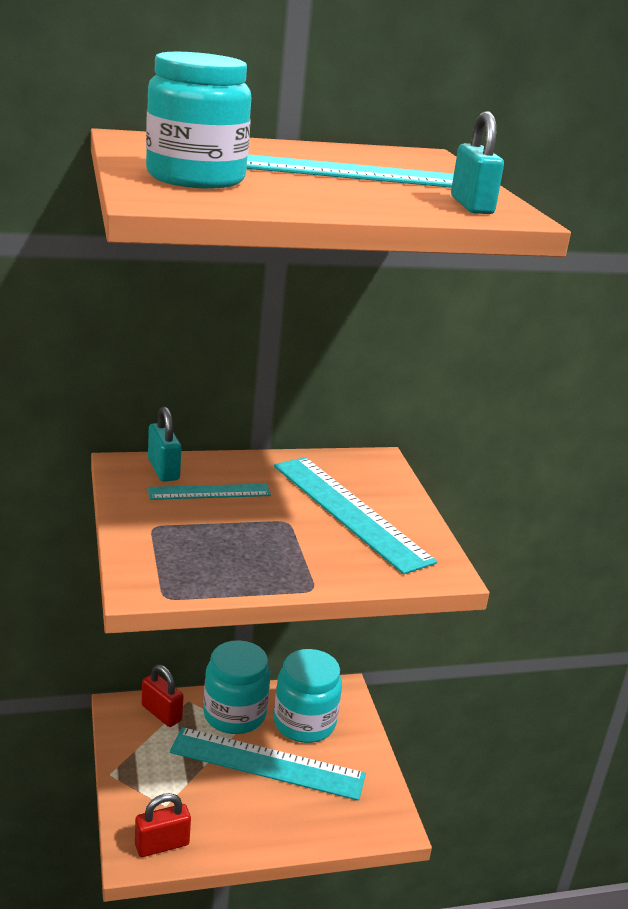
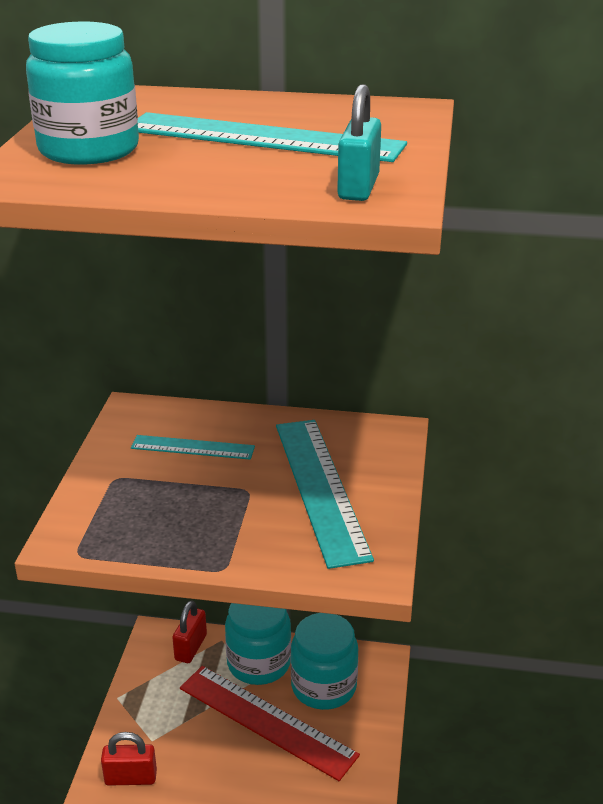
camera: 25 degrees right, 5 degrees up
red padlock [142,664,184,727] -> red padlock turned 45 degrees clockwise [172,600,207,663]
turquoise padlock [148,406,181,482] -> none
turquoise ruler [170,727,366,801] -> red ruler [180,666,360,781]

